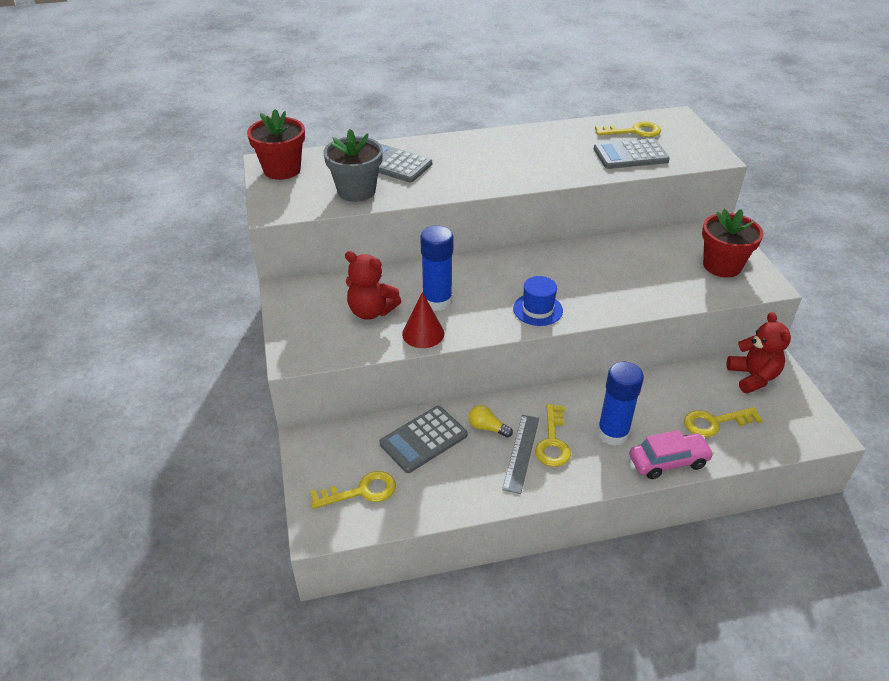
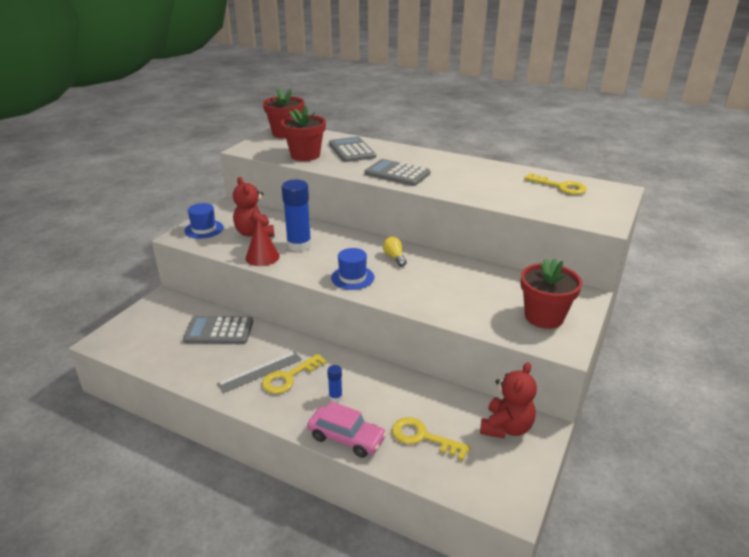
camera: 40 degrees right, 10 degrees down
yellow key [310,471,396,509] -> none
grey flower pot [323,129,383,202] -> red flower pot [281,105,326,161]
yellow light bulb [469,405,513,438] -> yellow light bulb moved to [383,237,407,267]
grey calculator [594,138,670,169] -> grey calculator moved to [365,159,430,186]
blue glue stick [597,362,644,446] -> blue glue stick [327,365,343,402], size x0.46
none -> blue hat [184,203,224,239]

